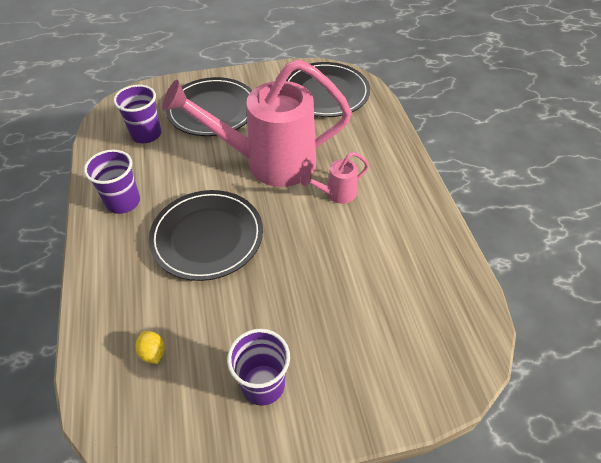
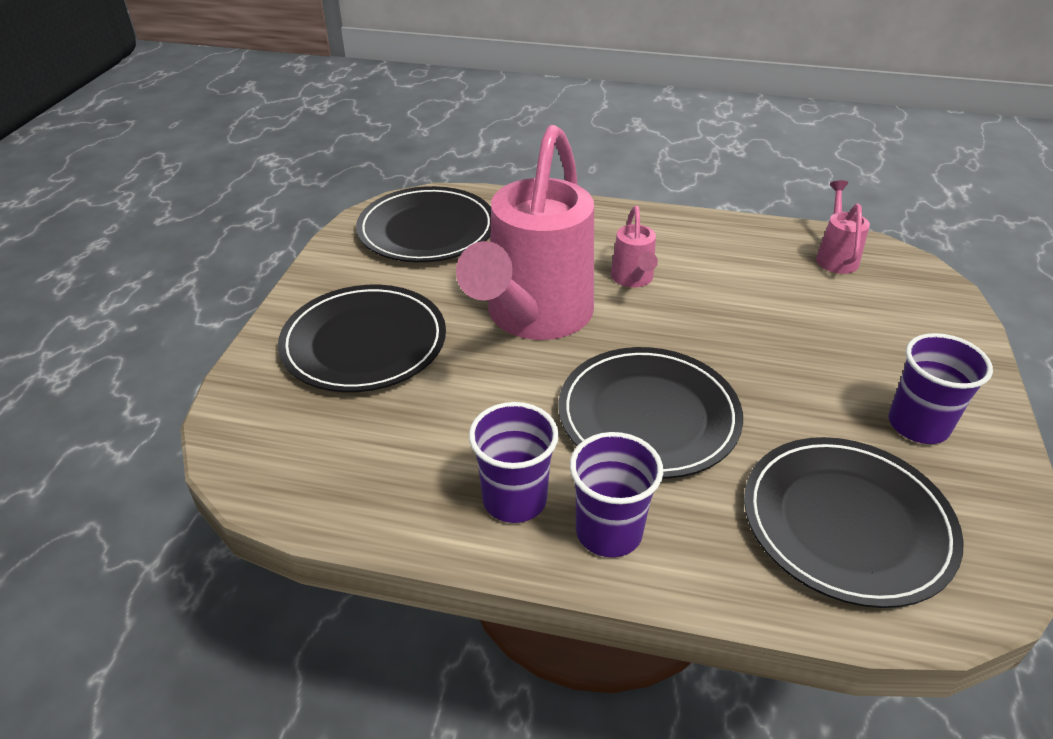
camera: 65 degrees left, 10 degrees down
purple cup [113,85,161,143] -> purple cup moved to [570,432,663,557]
yellow lemon [135,331,165,364] -> black plate [744,437,964,608]
none -> pink watering can [816,180,870,274]

